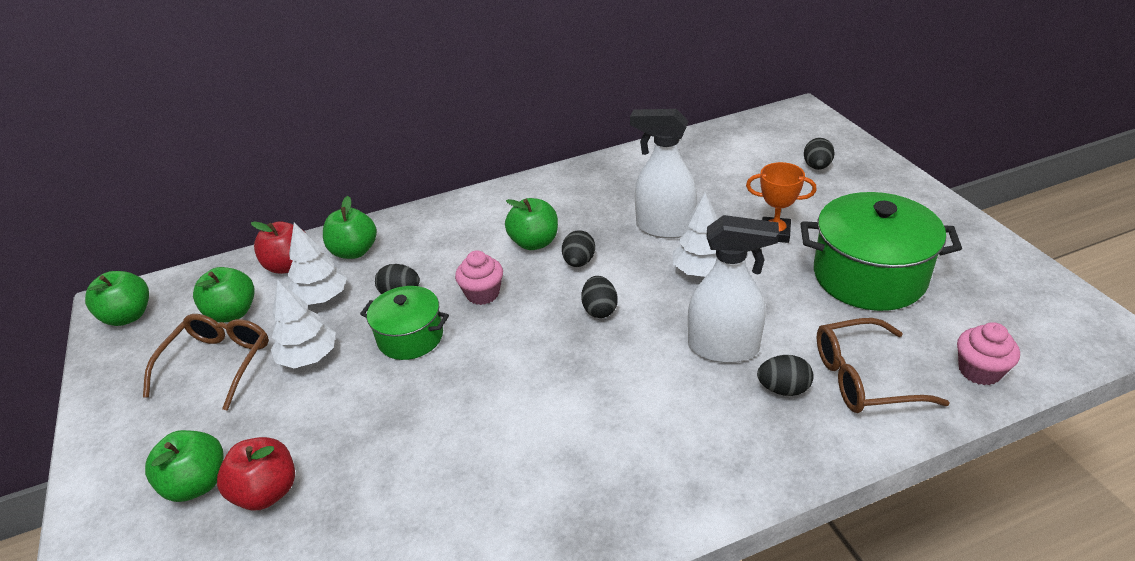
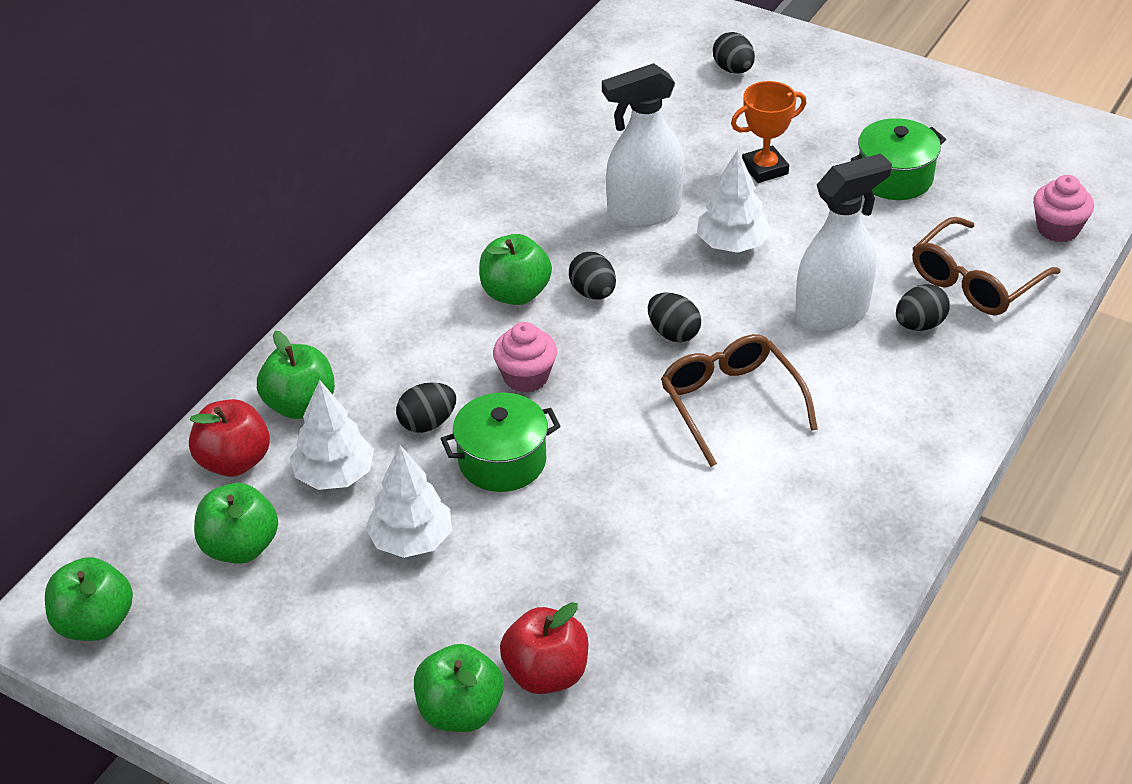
camera: 40 degrees left, 5 degrees up
brown glasses [143,314,269,411] -> brown glasses moved to [661,334,818,467]
green pot [801,192,962,311] -> green pot [851,118,946,200], size x0.59

